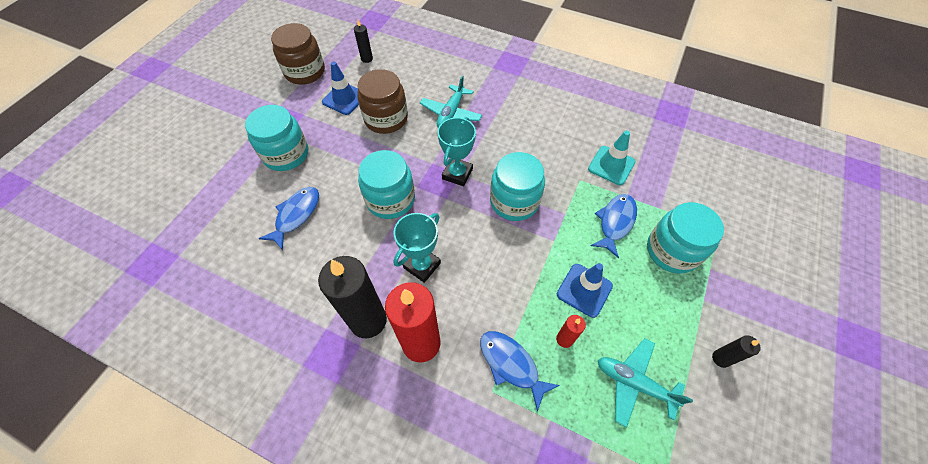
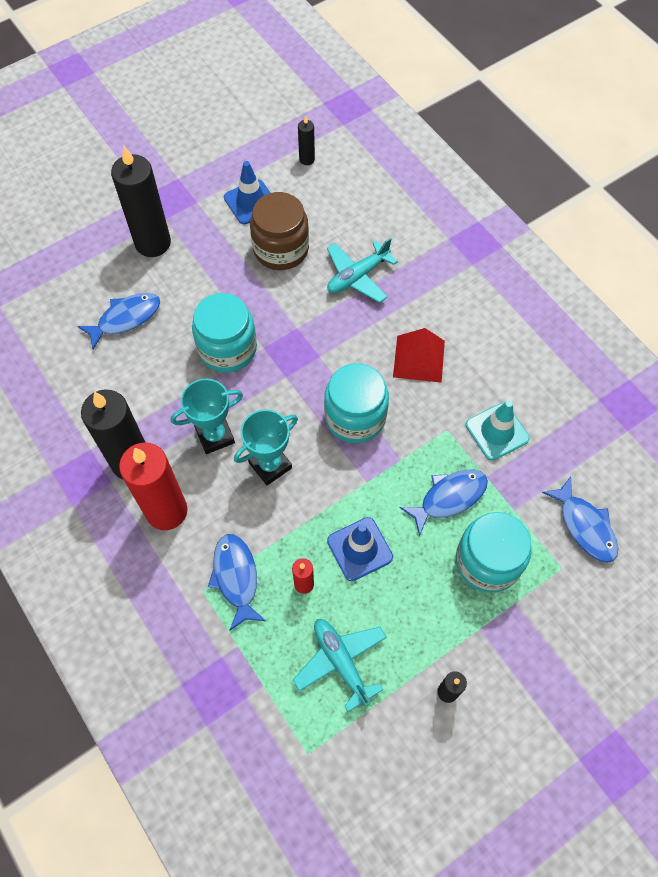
camera: 30 degrees right, 5 degrees up
turquoise jar [245,105,308,171] -> black candle [111,146,171,257]
brown jar [271,23,325,85] -> none
turquoise trophy [437,117,476,186] -> turquoise trophy moved to [234,409,298,485]
none -> red pyramid [393,328,445,383]
none -> blue fish [542,476,618,563]

